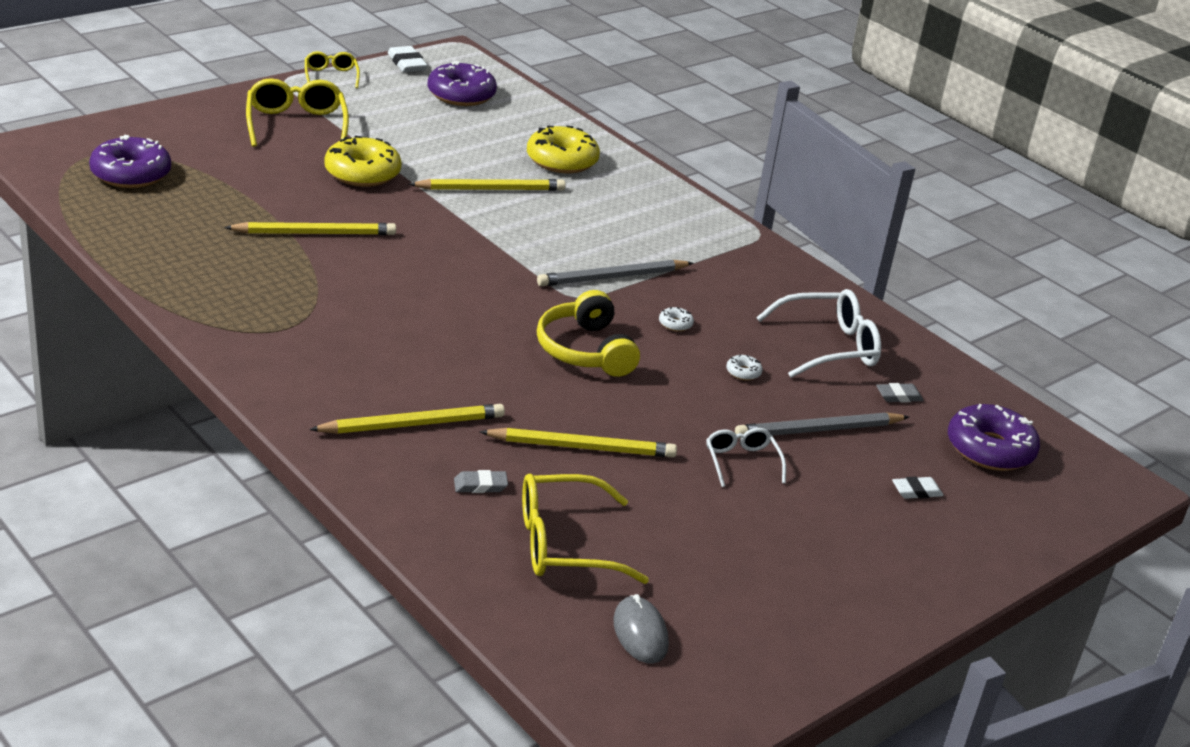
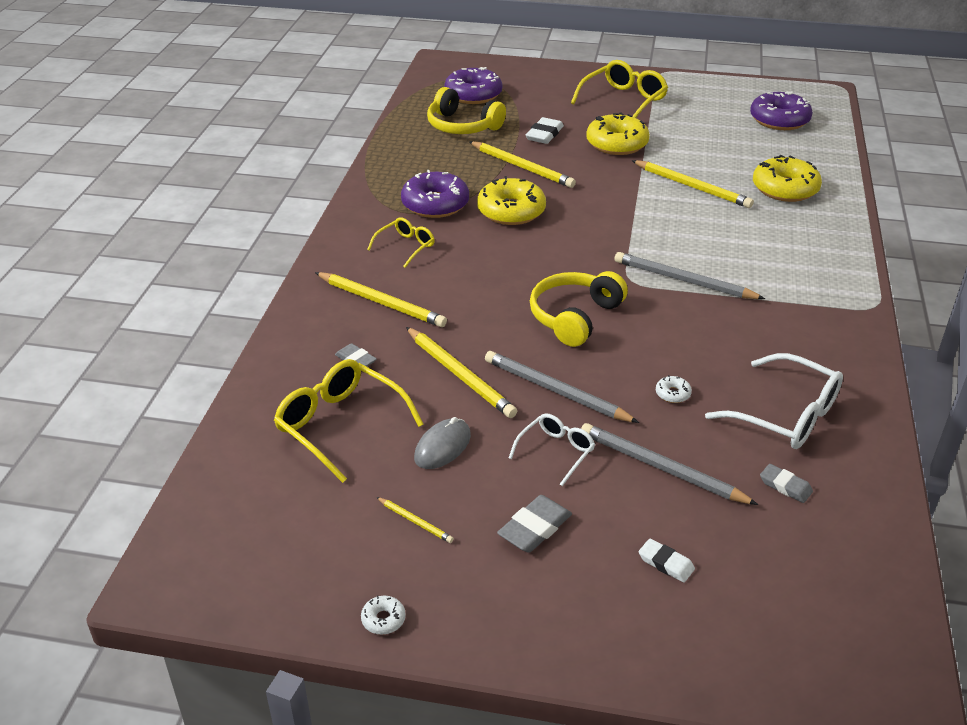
camera: 55 degrees right, 5 degrees up
yellow glasses [305,51,360,88] -> yellow glasses moved to [367,217,435,268]
white eraser [388,46,428,72] -> white eraser moved to [526,117,564,144]
grey mouse [613,594,669,664] -> grey mouse moved to [414,417,471,469]
white donut [659,307,694,331] -> white donut moved to [361,596,406,635]
purple donut [948,404,1040,471] -> purple donut moved to [401,170,469,218]
none -> yellow pencil [376,497,454,543]
none -> yellow headphones [427,87,506,134]
none -> yellow donut [477,176,546,225]
none -> grey pencil [485,351,639,423]
none -> grey eraser [497,495,572,553]

